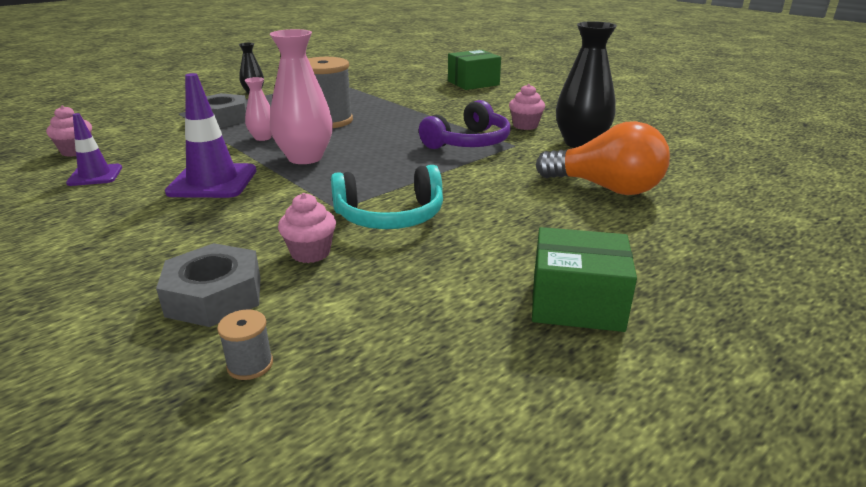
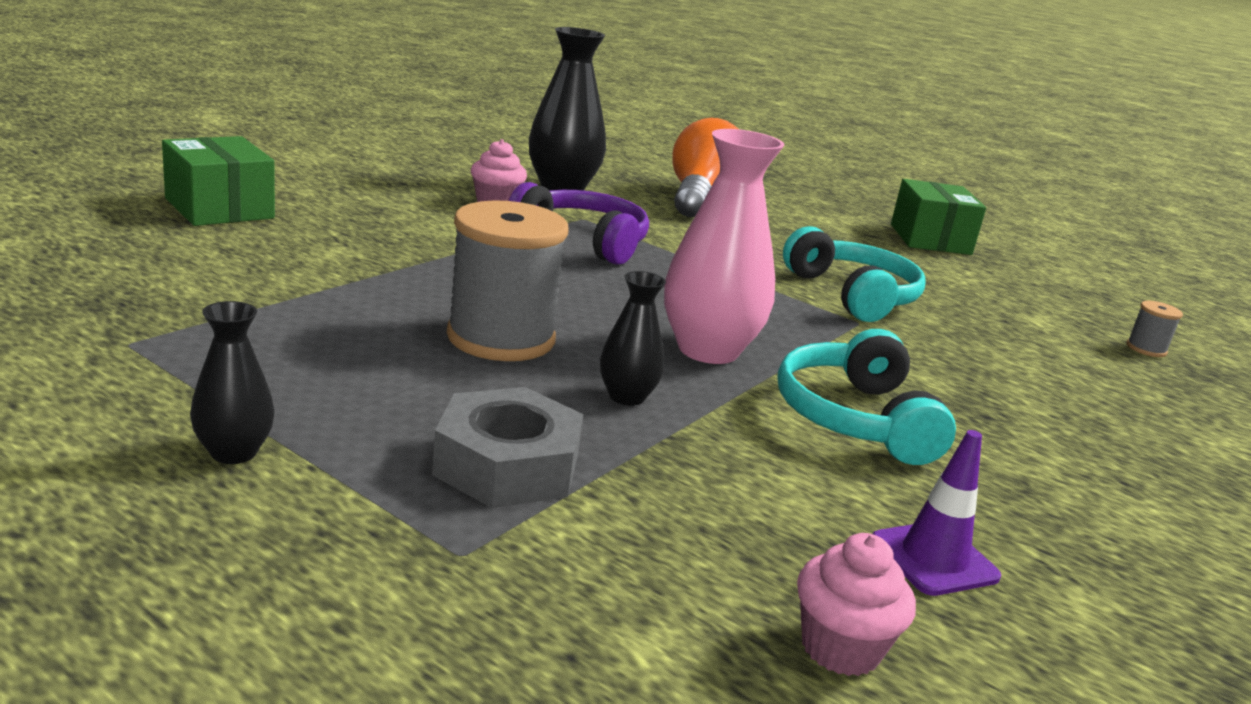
camera: 105 degrees left, 5 degrees down
grey nut [156,243,261,327] -> none
purple traffic cone [165,73,257,198] -> turquoise headphones [777,329,956,465]
pink vase [244,77,272,141] -> black vase [600,271,666,406]
pink cupcake [278,193,336,263] -> none

